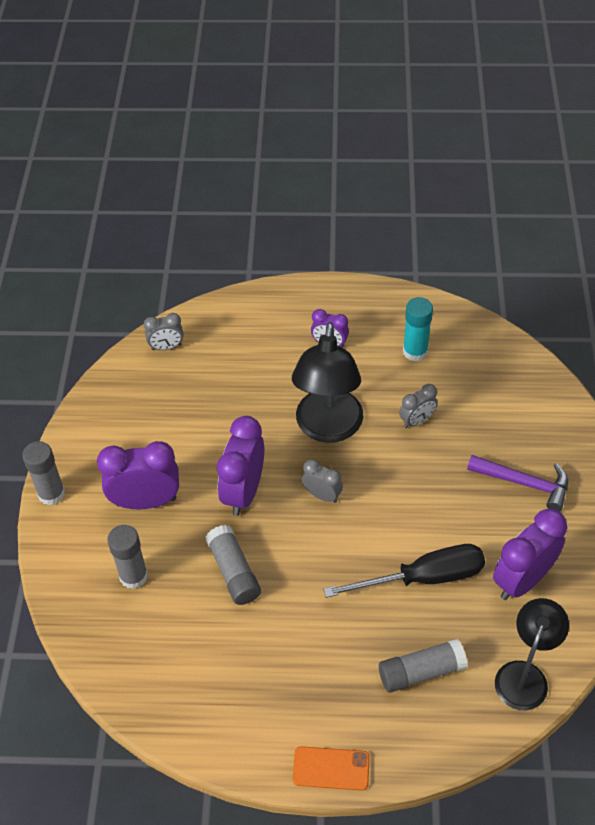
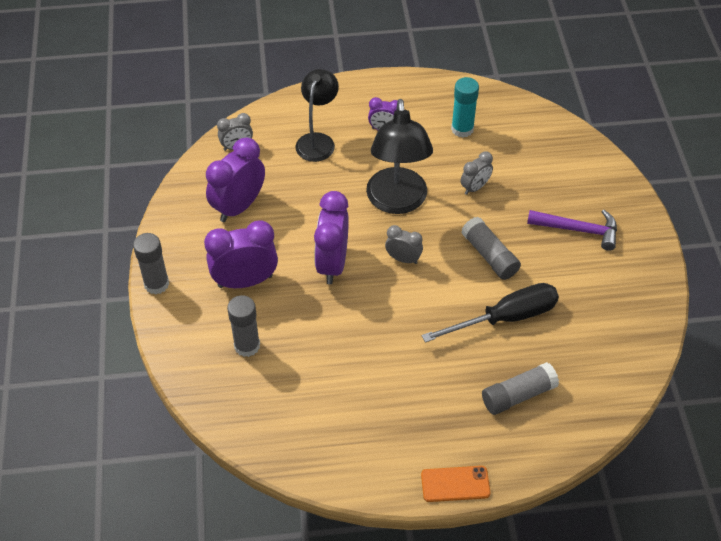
camera: 10 degrees left, 0 degrees up
grey glue stick [206,525,261,605] -> grey glue stick moved to [461,217,521,280]
purple clock [493,509,567,600] -> purple clock moved to [206,138,265,222]
black lamp [495,598,569,710] -> black lamp moved to [295,69,339,162]

